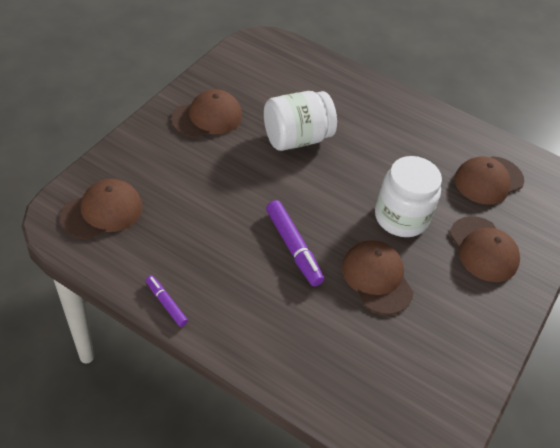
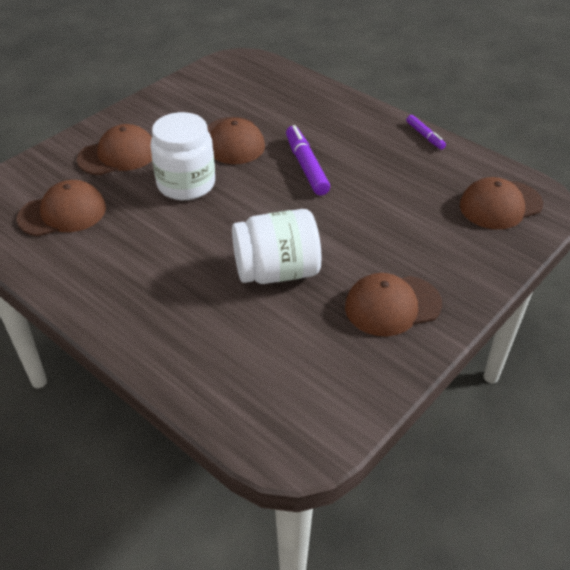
camera: 165 degrees left, 5 degrees down
brown cap [450,216,520,282] -> brown cap turned 75 degrees clockwise [77,124,152,175]

